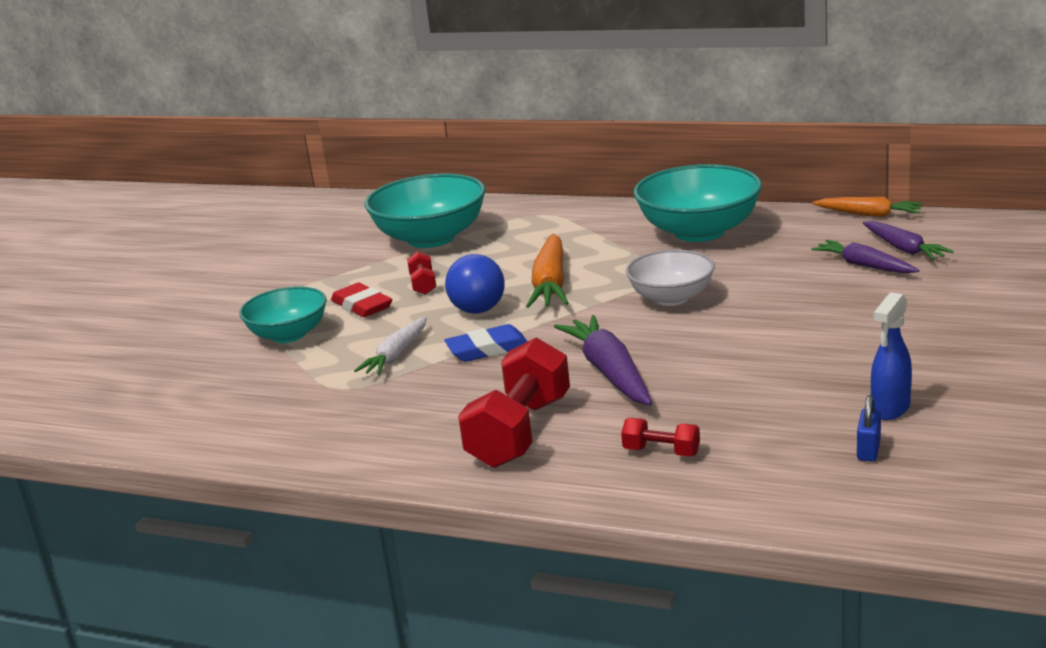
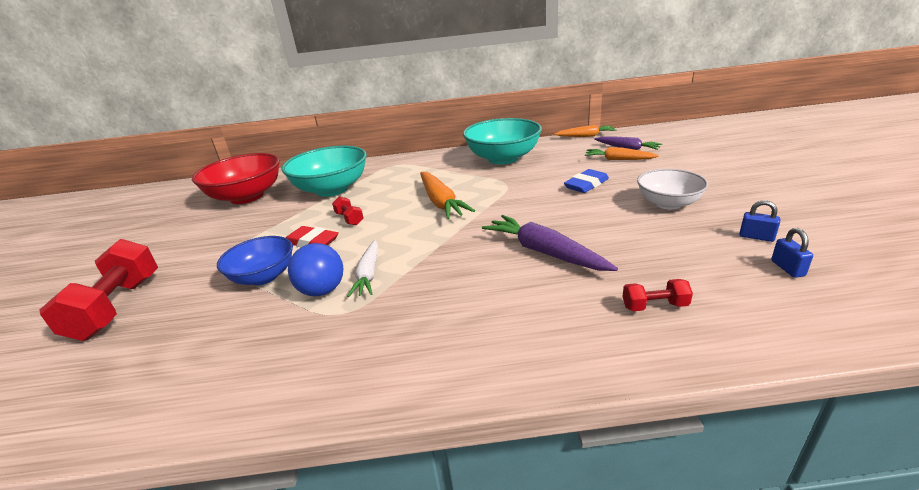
camera: 25 degrees left, 5 degrees up
turquoise bowl [239,286,327,343] -> blue bowl [217,236,293,285]
blue eraser [444,324,528,362] -> blue eraser moved to [564,169,609,193]
blue ball [445,254,505,314] -> blue ball moved to [288,243,344,297]
red dumbbell [458,337,570,468] -> red dumbbell moved to [39,239,158,341]
white bowl [626,250,715,306] -> white bowl moved to [637,169,708,210]
purple carrot [811,240,920,273] -> orange carrot [585,147,659,160]
blue spray bottle [871,292,912,420] -> blue padlock [739,200,780,242]
none -> red bowl [192,153,280,204]

